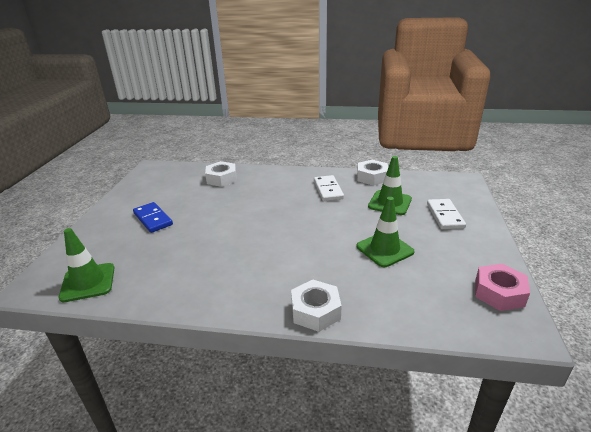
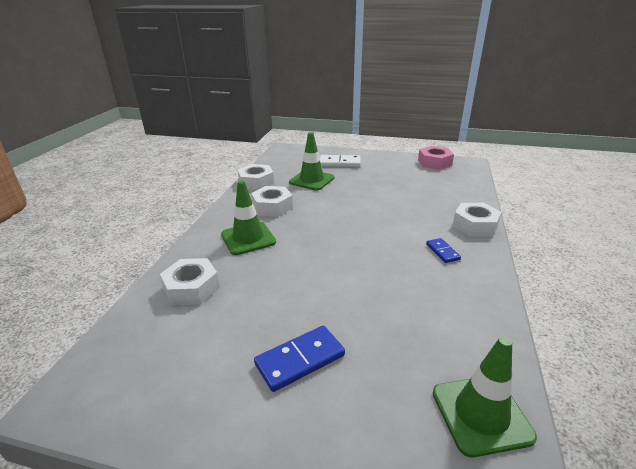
camera: 85 degrees left, 0 degrees up
white domino [314,175,344,201] -> white nut [251,186,293,217]
green traffic cone [356,197,414,267] -> green traffic cone moved to [221,181,276,255]
none -> blue domino [426,238,461,263]

